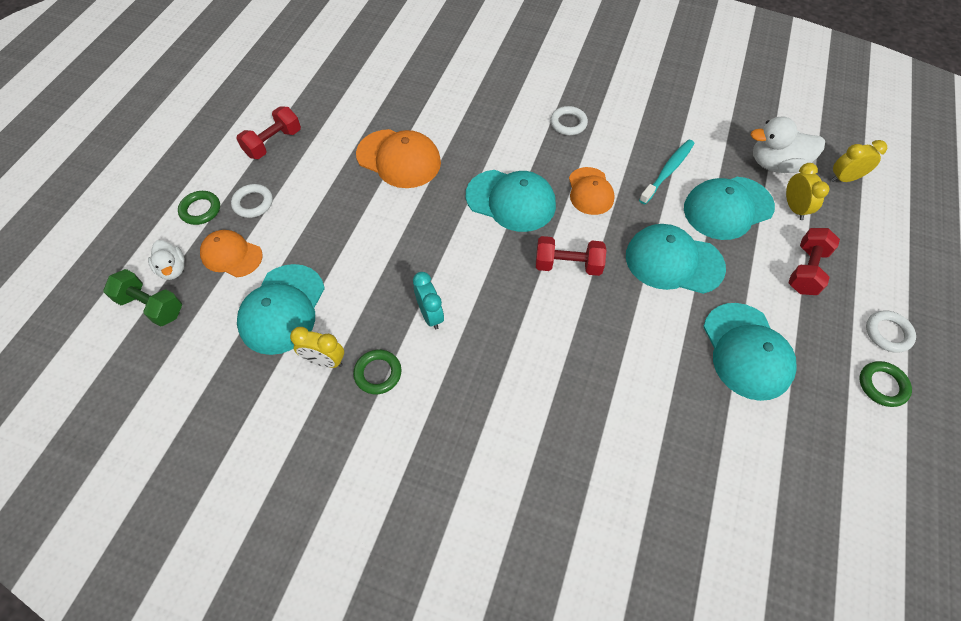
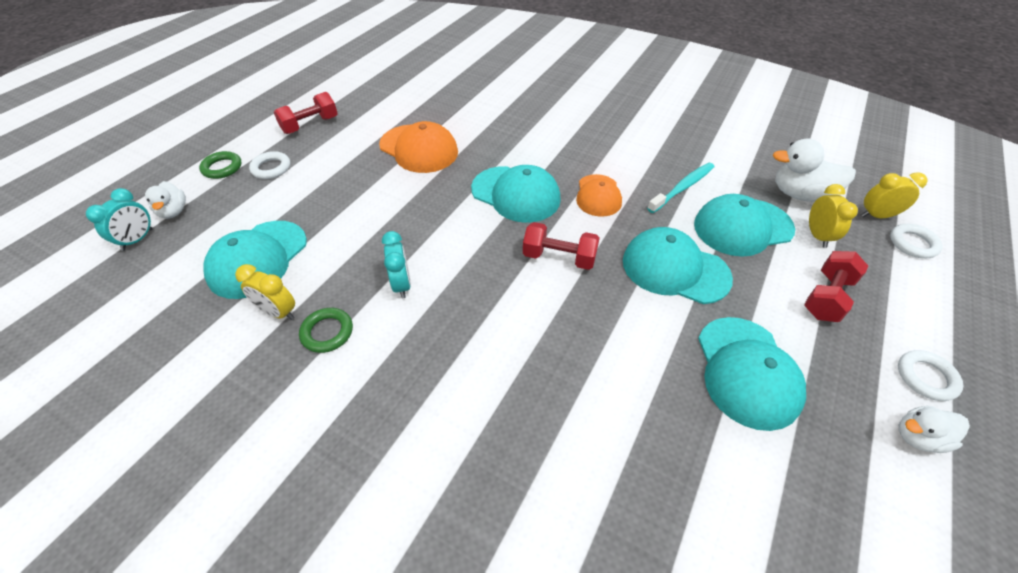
camera: 10 degrees right, 10 degrees down
green dumbbell [103,269,182,327] -> turquoise clock [86,188,153,251]
orange cap [200,230,263,277] -> none
white ring [550,106,588,135] -> white ring moved to [890,224,943,258]
green ring [860,361,912,407] -> white duck [899,406,970,453]

